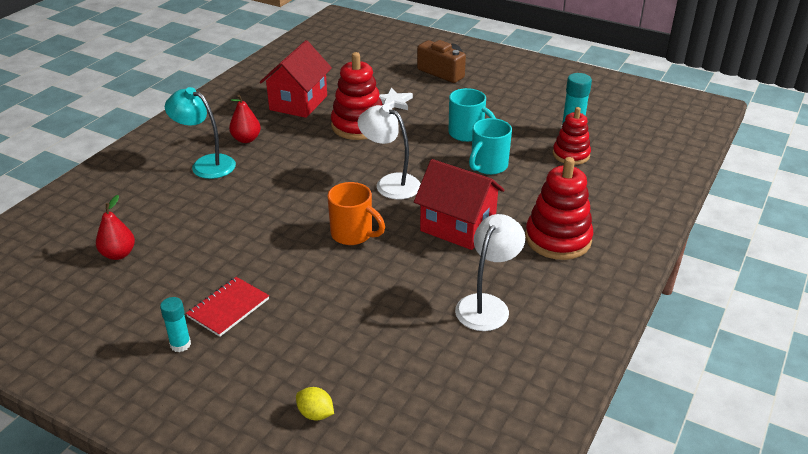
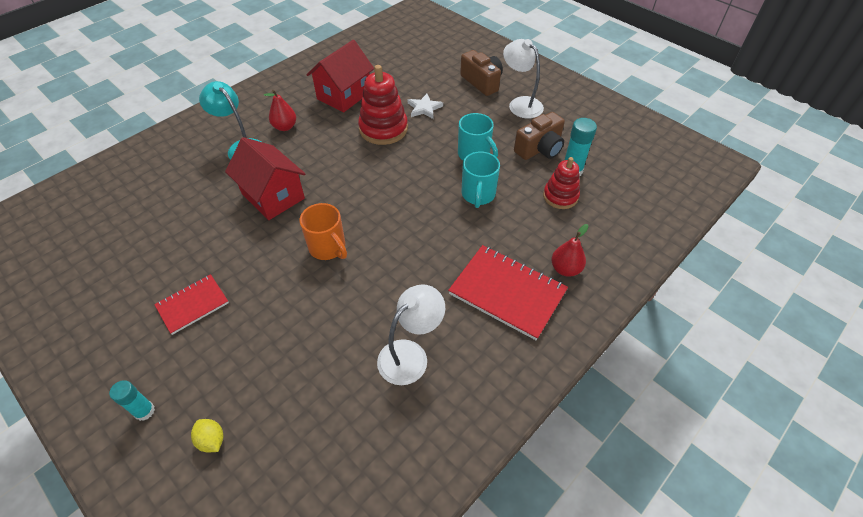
camera: 15 degrees right, 15 degrees up
red pear [96,195,135,260] -> red pear moved to [551,224,589,277]
turquoise glue stick [160,297,191,352] -> turquoise glue stick moved to [109,380,155,421]
white lamp [358,104,421,199] -> white lamp moved to [503,39,544,118]
red house [414,159,505,250] -> red house moved to [225,137,305,220]
turquoise mug [469,118,512,175] -> turquoise mug turned 45 degrees counterclockwise [462,152,500,208]
red stacking toy [525,157,593,260] -> red notebook [448,245,568,340]
none -> brown camera [514,112,565,160]

